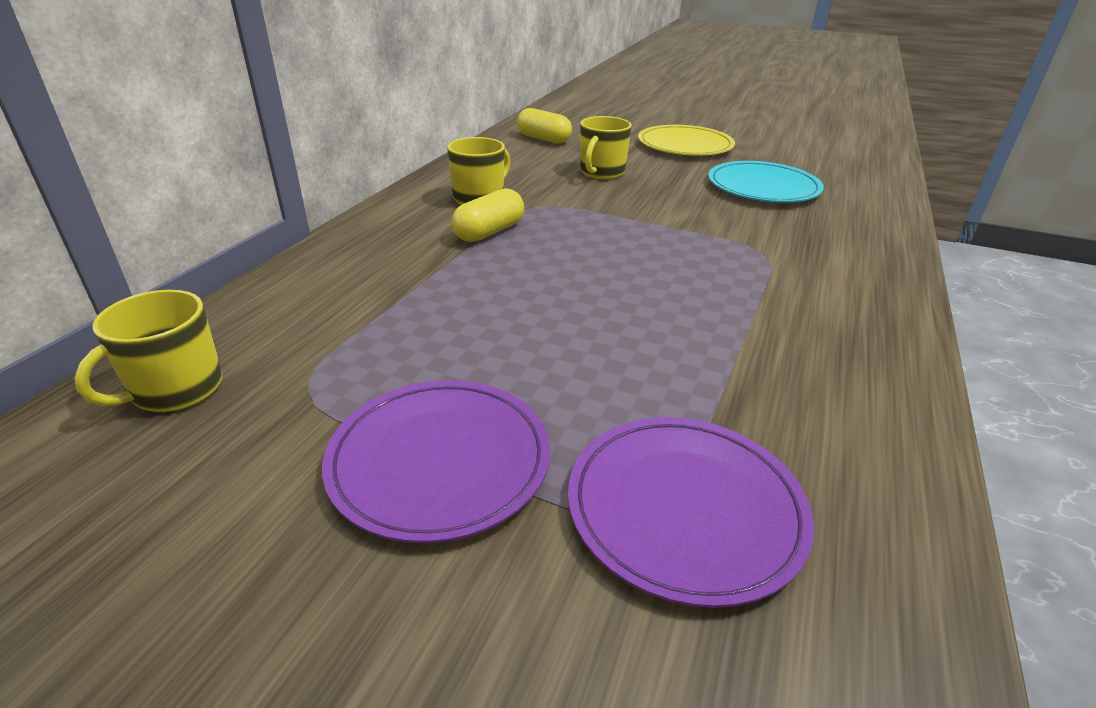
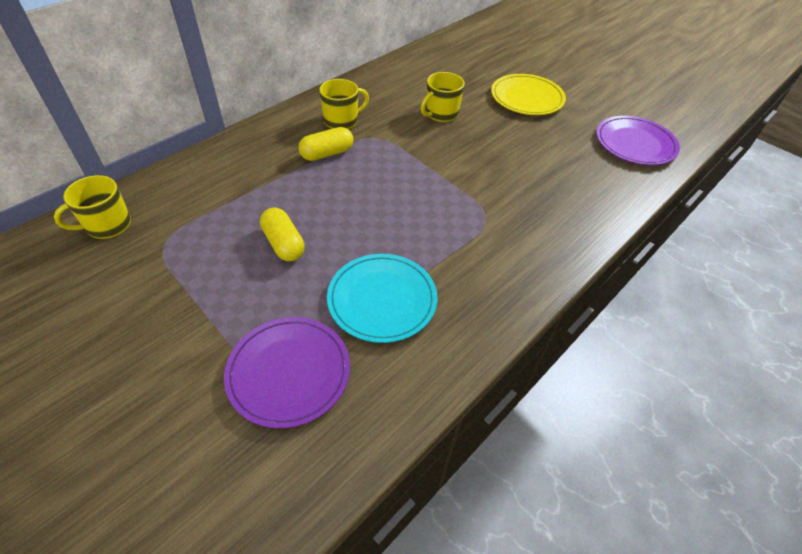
camera: 20 degrees right, 15 degrees up
purple plate [322,380,550,543] -> purple plate moved to [596,116,680,165]
yellow capsule [517,108,572,144] -> yellow capsule moved to [260,207,305,261]
turquoise plate [708,161,824,202] -> turquoise plate moved to [327,254,437,343]

